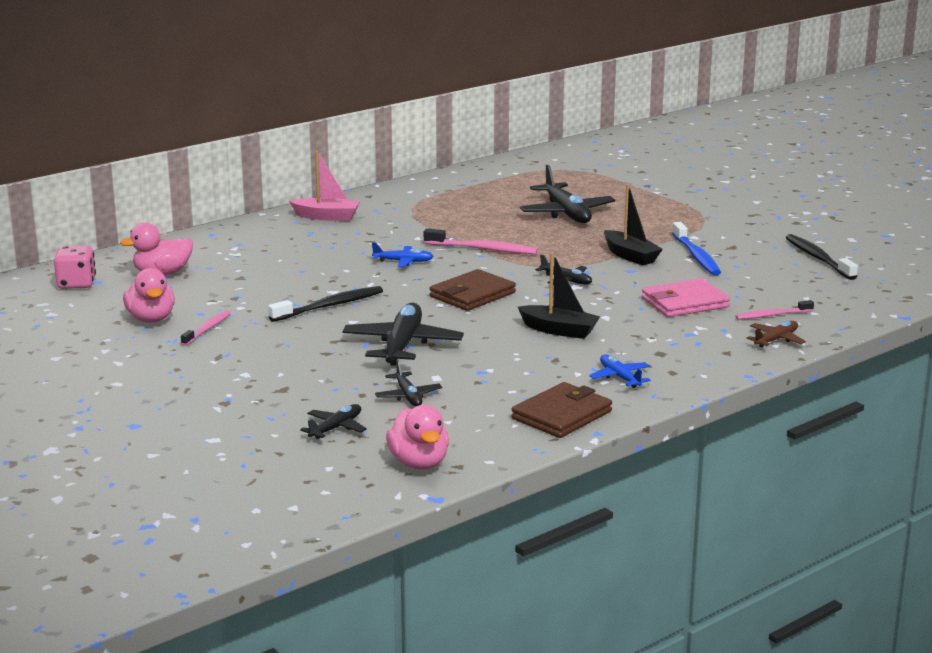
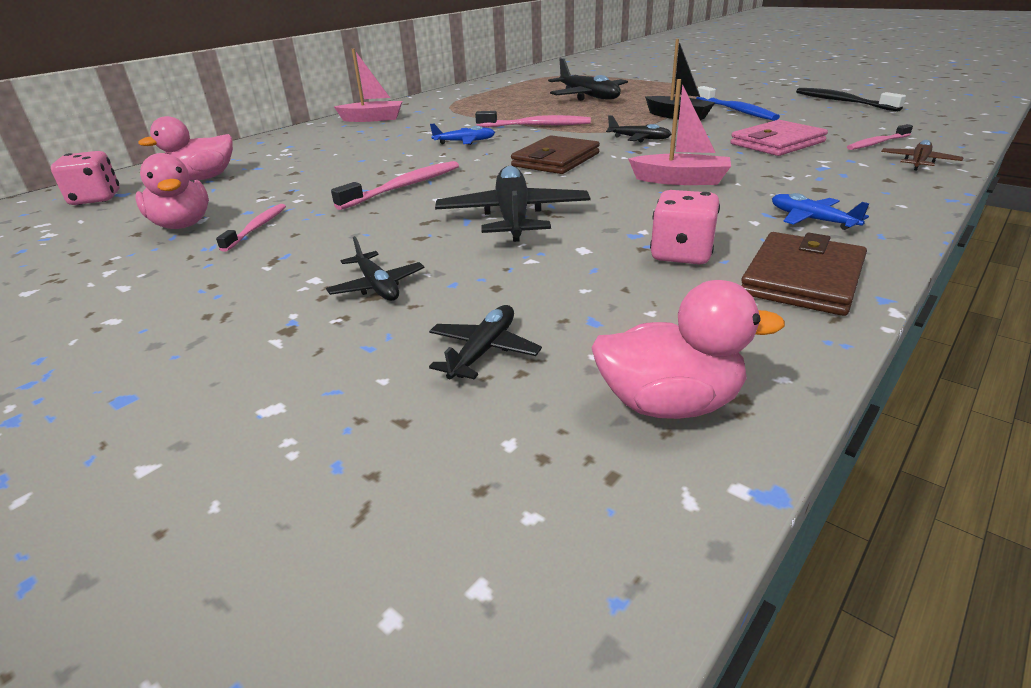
camera: 10 degrees left, 10 degrees up
black toothbrush [268,286,383,322] -> pink toothbrush [331,161,459,210]
black plane [375,360,442,406] -> black plane moved to [326,236,424,301]
pink duck [386,405,449,470] -> pink duck turned 60 degrees counterclockwise [591,280,785,419]
black boat [518,252,600,339] -> pink boat [628,79,731,185]
none -> pink dice [650,190,720,264]

